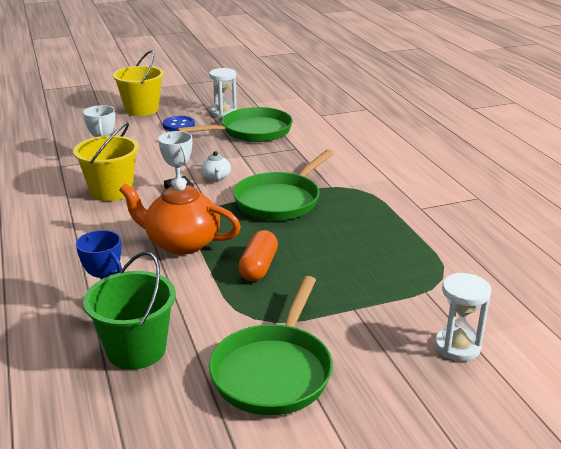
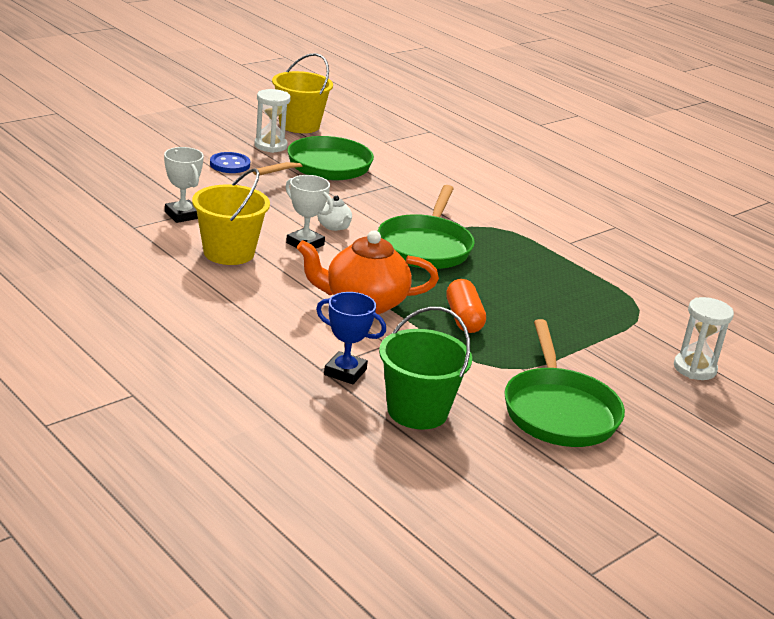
camera: 25 degrees left, 0 degrees up
yellow bucket [113,50,164,116] -> yellow bucket moved to [272,53,333,133]

